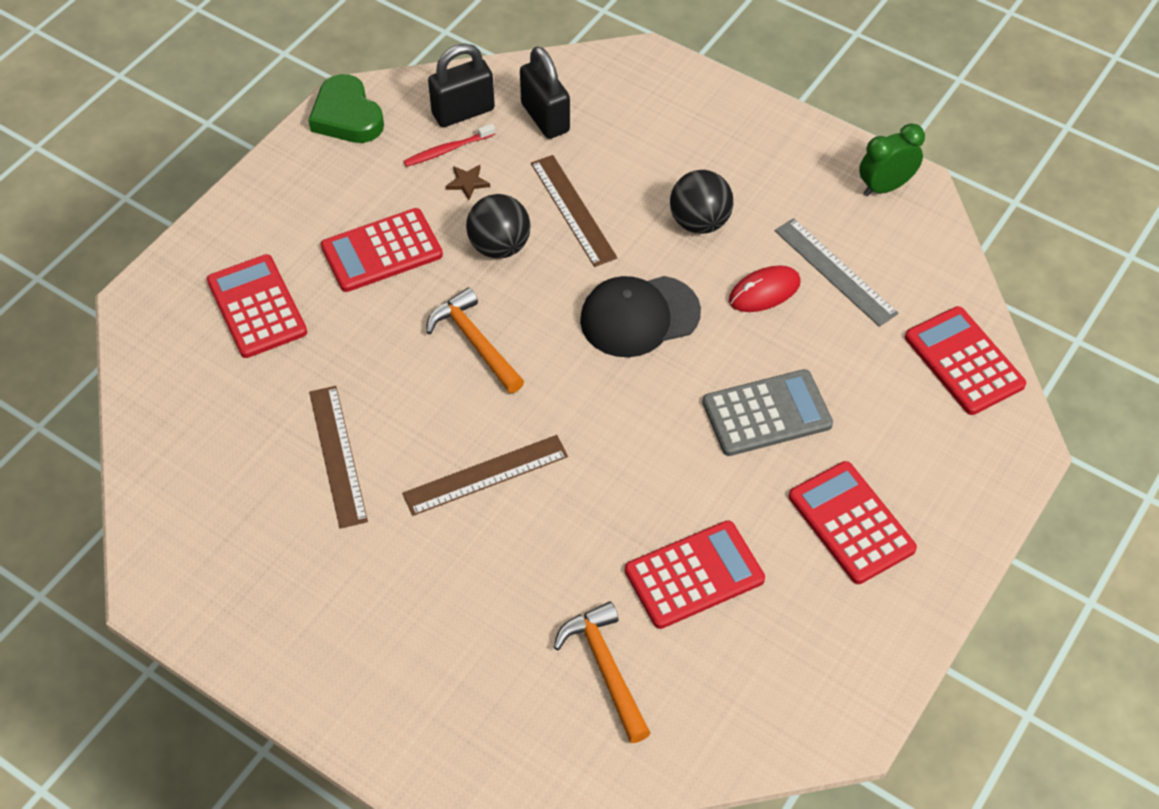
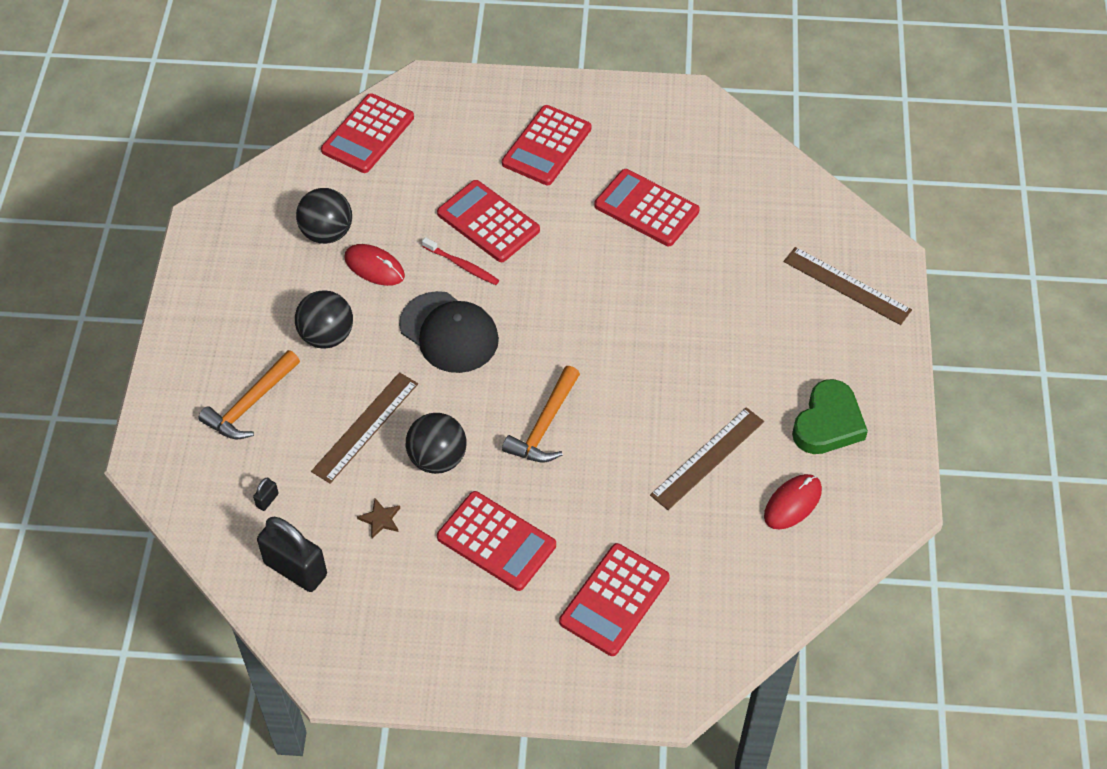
camera: 120 degrees left, 0 degrees up
green heart [309,74,384,143] -> green heart moved to [792,379,868,454]
brown ruler [402,435,568,516] -> brown ruler moved to [784,247,912,325]
red toothbrush [403,124,495,167] -> red toothbrush moved to [422,237,499,285]
black padlock [520,46,570,139] -> black padlock [253,478,279,511], size x0.41
orange hammer [553,601,651,743] -> orange hammer moved to [198,350,300,439]
grey calculator [702,369,833,456] -> red calculator [437,180,540,262]
grey ruler [775,218,898,327] -> black ball [296,188,352,244]
green clock [859,123,925,196] -> none
none -> red mouse [764,474,822,530]

